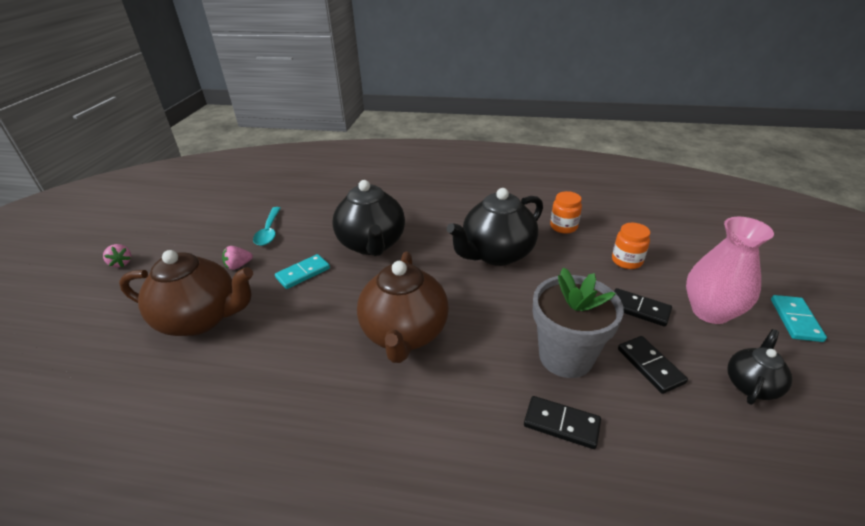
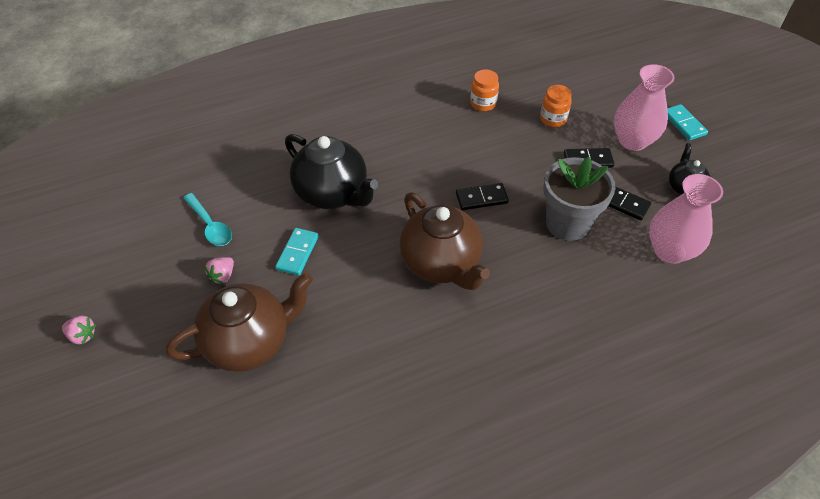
camera: 35 degrees left, 15 degrees up
black teapot [447,188,543,266] -> none
black domino [524,396,601,449] -> black domino moved to [456,183,509,210]
none -> pink vase [649,174,723,264]

